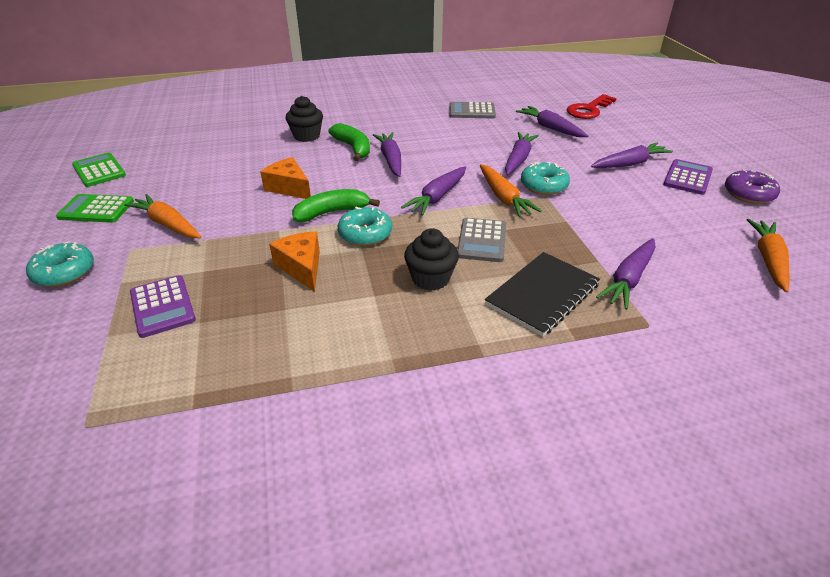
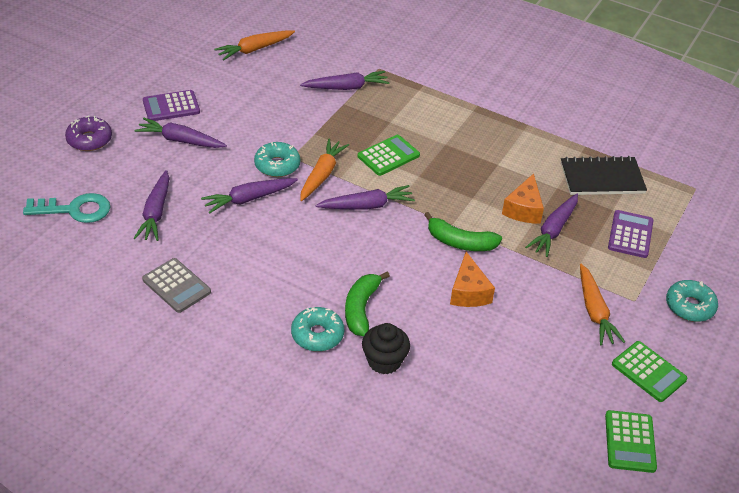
camera: 140 degrees left, 5 degrees up
turquoise donut [338,207,392,246] -> turquoise donut moved to [291,307,344,352]
purple carrot [373,132,401,177] -> purple carrot moved to [525,193,578,257]
black cupcake [404,228,459,291] -> none
grey calculator [457,218,506,262] -> green calculator [358,135,420,176]
black notebook [485,252,600,337] -> black notebook moved to [561,156,647,195]
red key [567,94,617,119] -> turquoise key [23,193,110,223]
purple donut [725,170,780,204] -> purple donut moved to [65,116,112,151]

